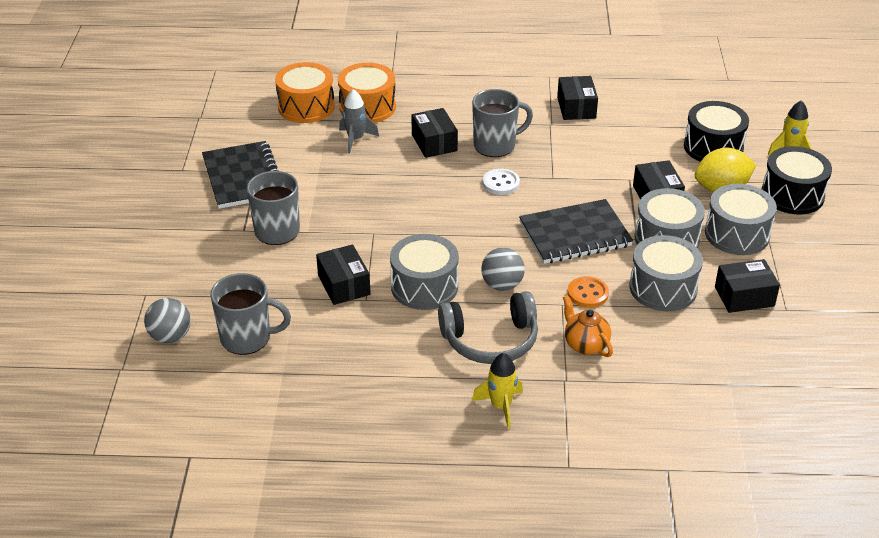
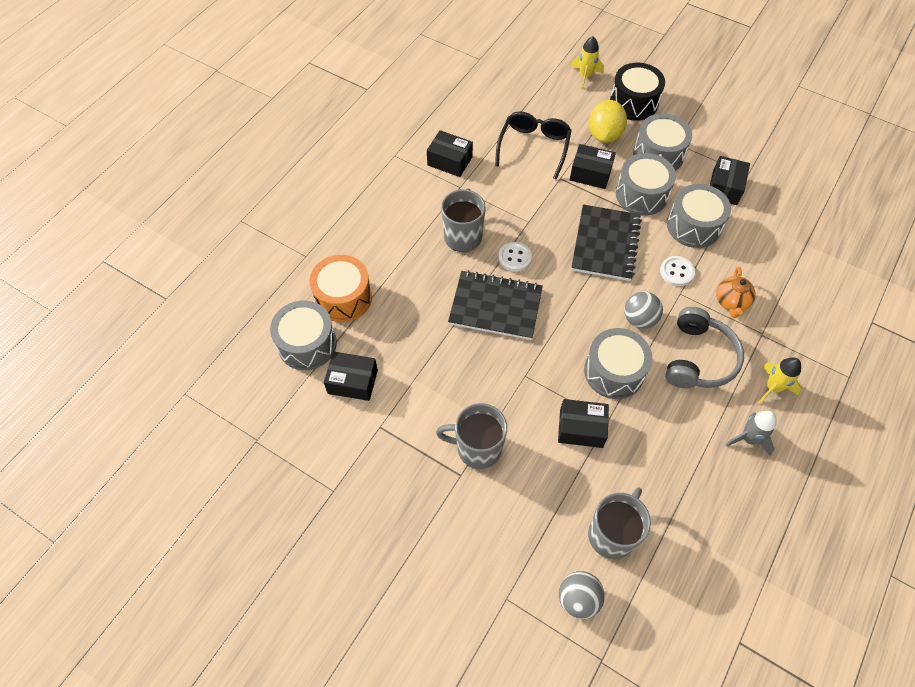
camera: 60 degrees left, 20 degrees up
black notebook [202,141,279,209] -> black notebook moved to [448,270,543,340]
orange drum [275,62,335,123] -> grey drum [270,301,337,370]
grey rocket [339,89,379,153] -> grey rocket moved to [725,411,777,456]
black box [411,108,458,158] -> black box moved to [324,351,378,401]
orange teapot [563,295,613,357] -> orange teapot turned 75 degrees counterclockwise [716,267,756,318]
orange button [567,276,609,308] -> white button [660,256,695,286]
black drum [684,101,749,162] -> none
none -> black glasses [495,111,572,180]

